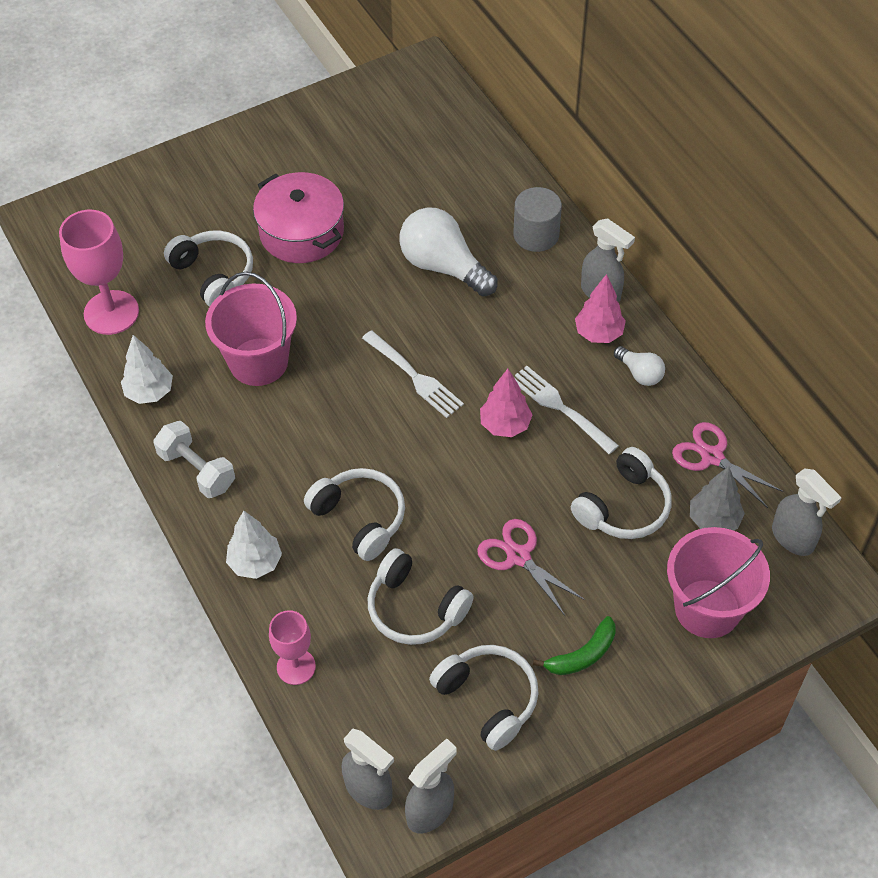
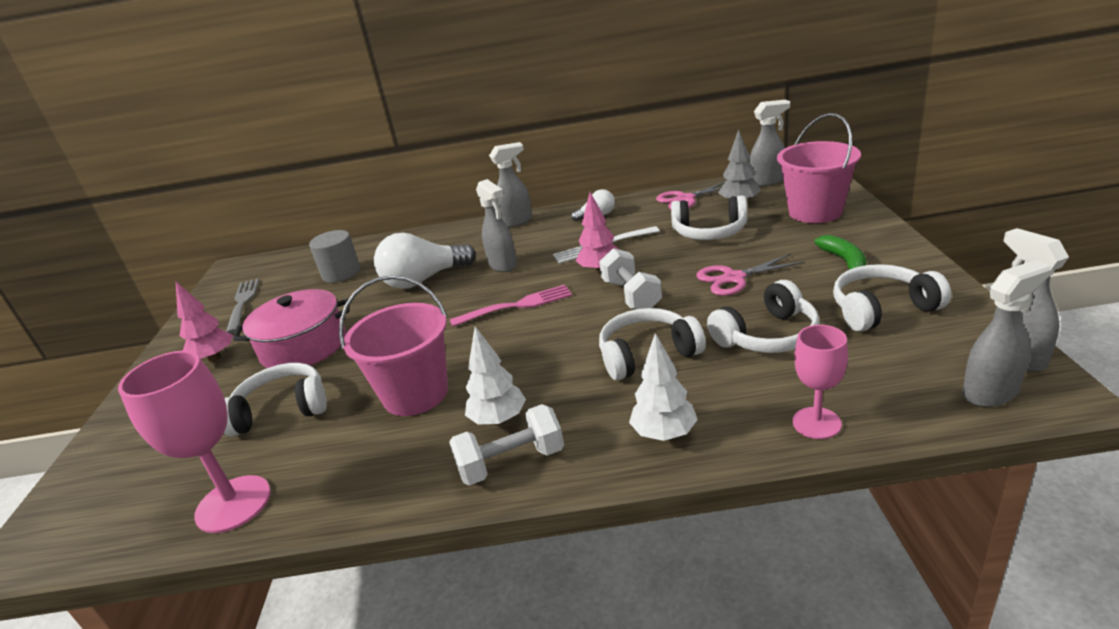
camera: 60 degrees left, 25 degrees down
white tree [121,335,173,404] -> white tree moved to [465,326,526,425]
white fork [362,330,464,418] -> pink fork [450,285,572,327]
grey cylinder [513,187,562,252] -> grey cylinder moved to [309,230,360,283]
white headphones [571,447,672,539] -> white headphones turned 120 degrees clockwise [671,195,747,240]
pink tree [575,274,626,343] -> pink tree moved to [176,282,233,362]
none -> grey fork [226,278,259,334]
none -> grey spray bottle [476,179,517,272]
none -> white dumbbell [599,248,662,309]

